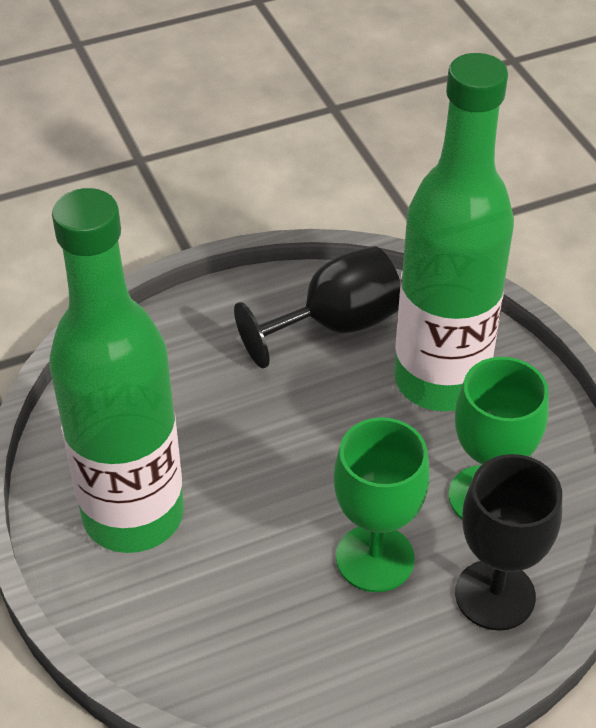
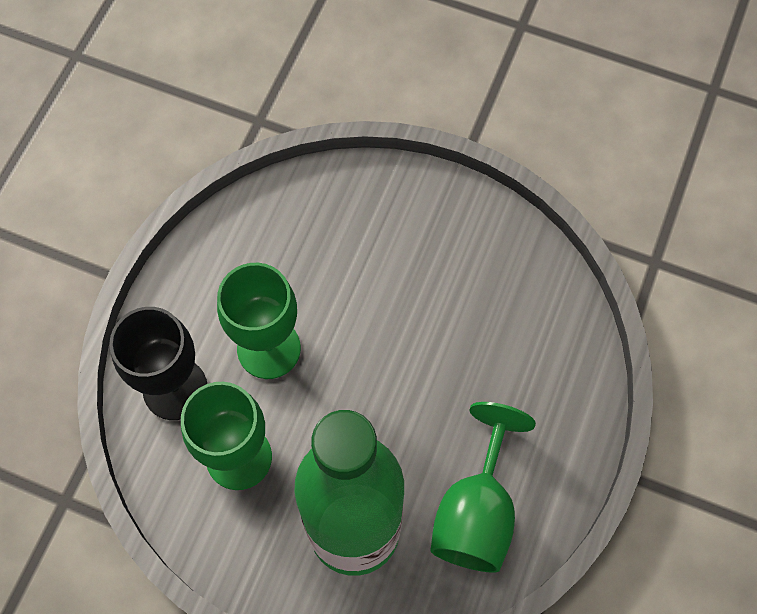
camera: 135 degrees right, 20 degrees up
green bottle [49,188,184,553] -> none
black goblet [234,246,401,368] -> green goblet [430,402,536,573]

